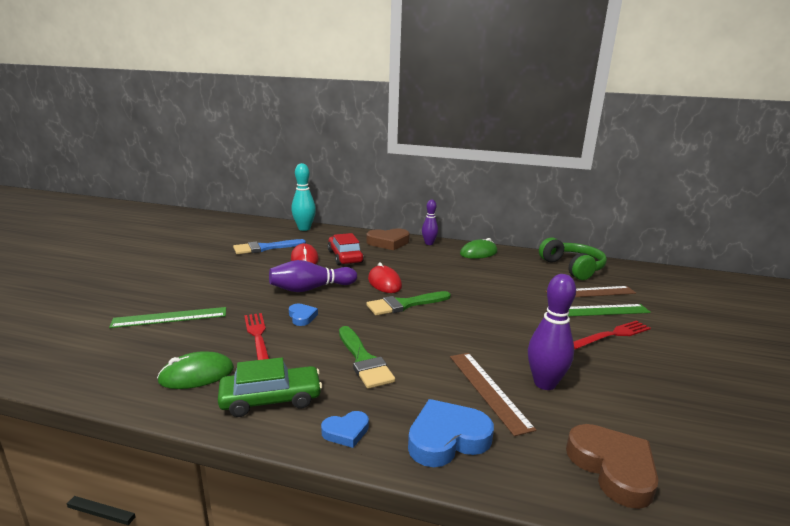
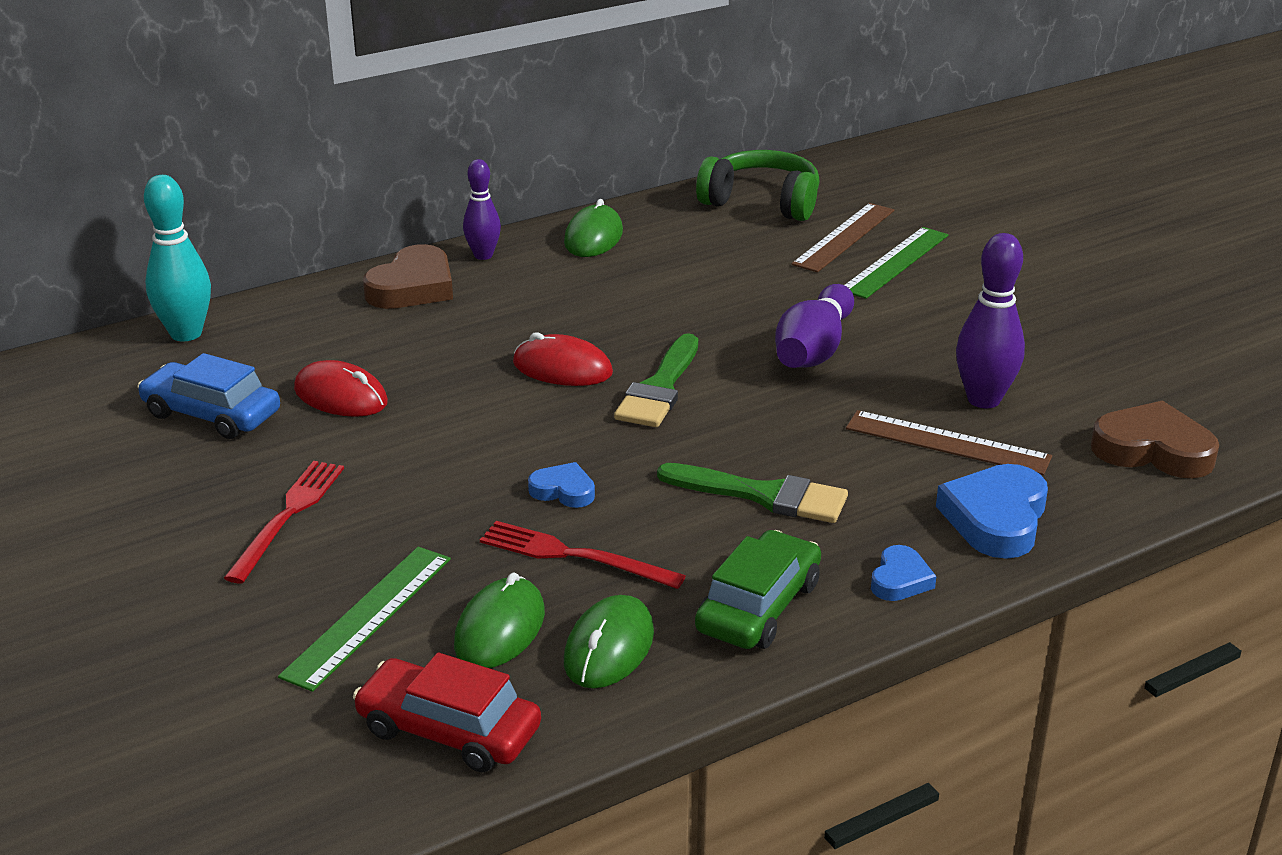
camera: 45 degrees left, 10 degrees up
blue brush [233,239,306,254] -> blue car [137,353,280,439]
purple bowling pin [269,260,357,292] -> purple bowling pin moved to [775,284,854,368]
red car [328,233,364,265] -> red car moved to [353,652,541,773]
red fork [573,320,651,349] -> red fork moved to [224,461,344,583]
none -> green mouse [454,572,545,668]

